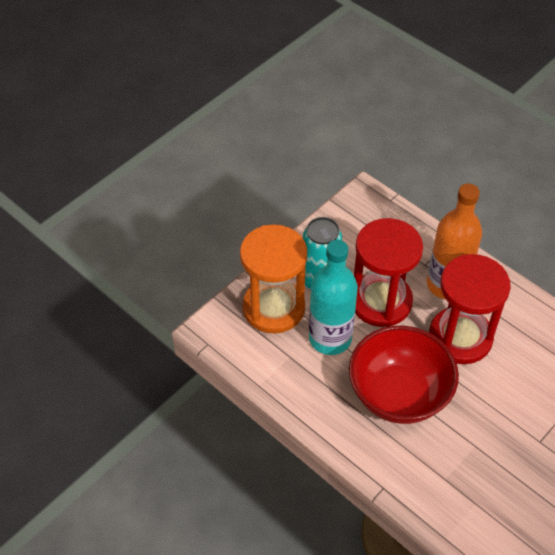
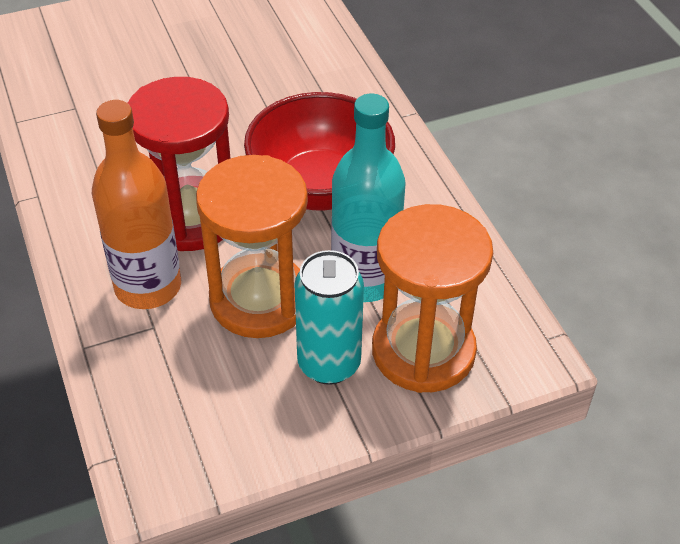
camera: 155 degrees left, 5 degrees down
red hourglass [354,218,423,327] -> orange hourglass [196,155,308,338]

